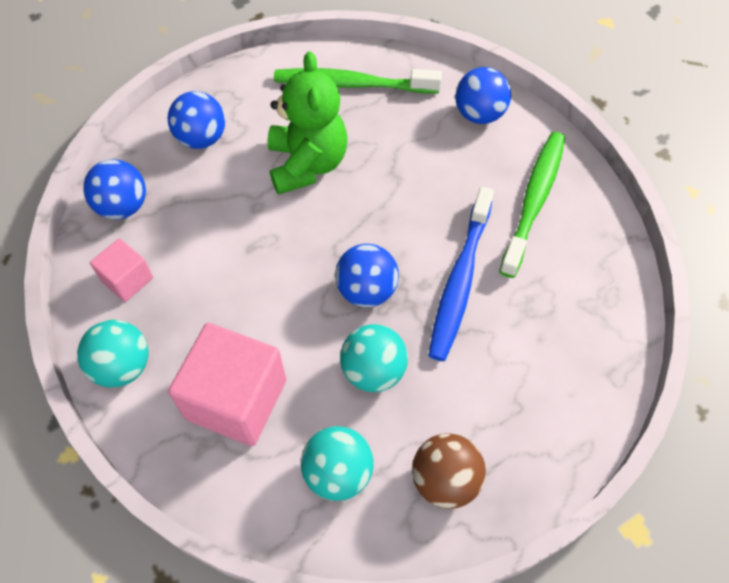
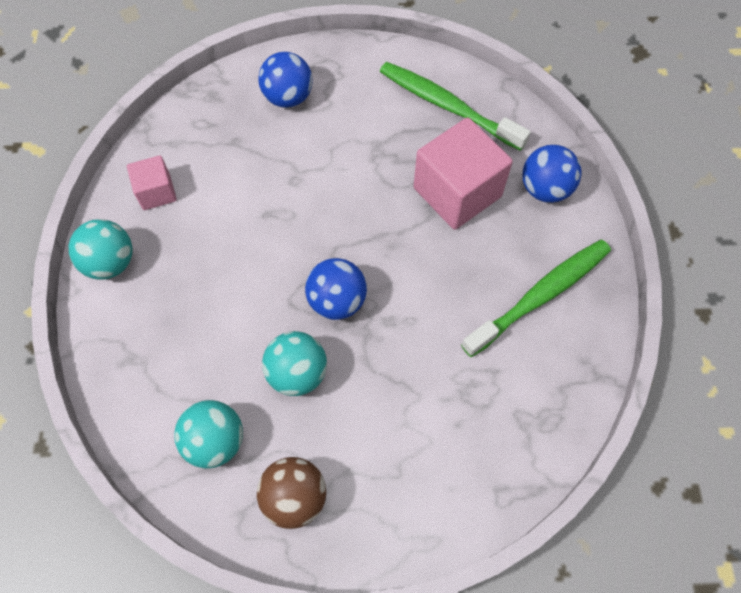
camera: 30 degrees right, 5 degrees up
blue ball [83,159,146,220] -> none
pink cube [168,323,286,446] -> pink cube moved to [414,118,513,230]
green teddy bear [267,51,347,195] -> none
blue toothbrush [428,187,494,361] -> none

